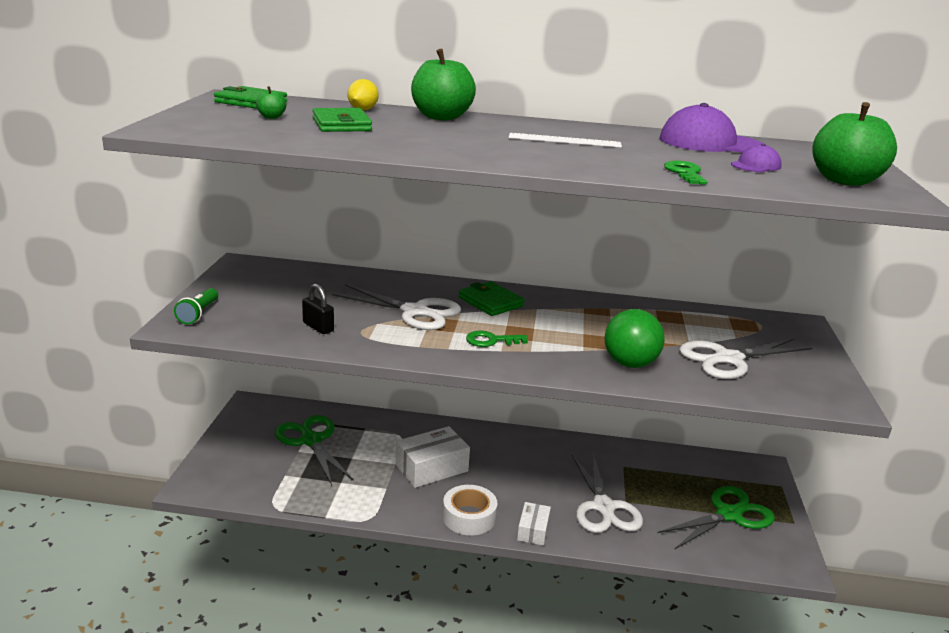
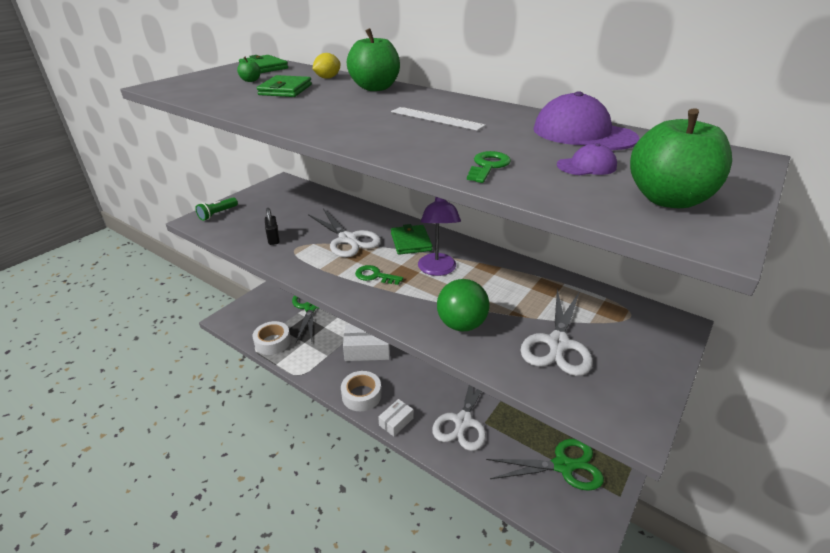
camera: 30 degrees right, 10 degrees up
white scissors [679,338,813,379] -> white scissors turned 75 degrees counterclockwise [520,289,593,376]
none -> white tape [253,321,291,355]
none -> purple lamp [418,197,461,276]

